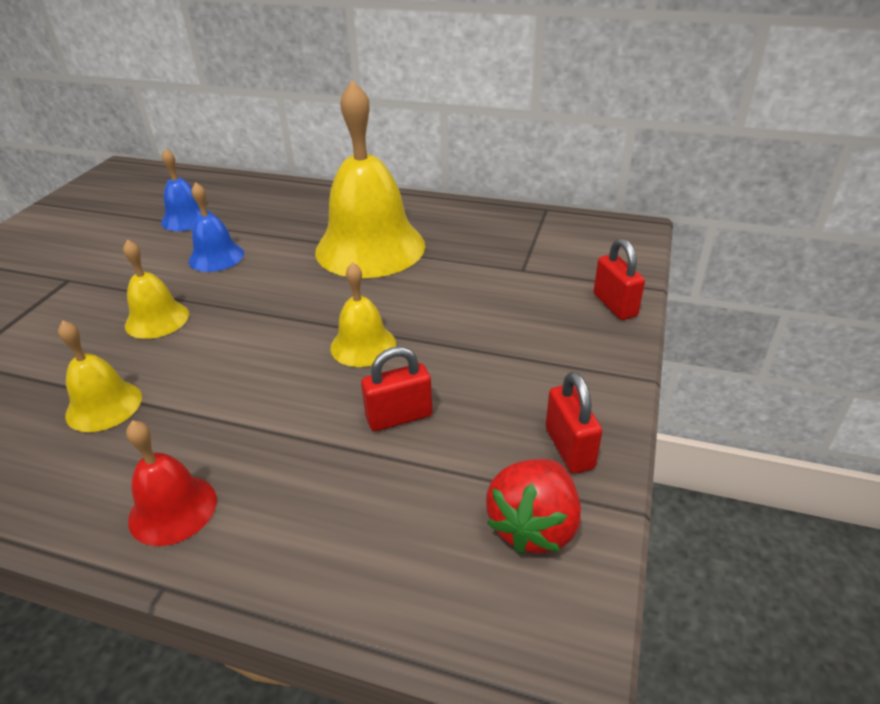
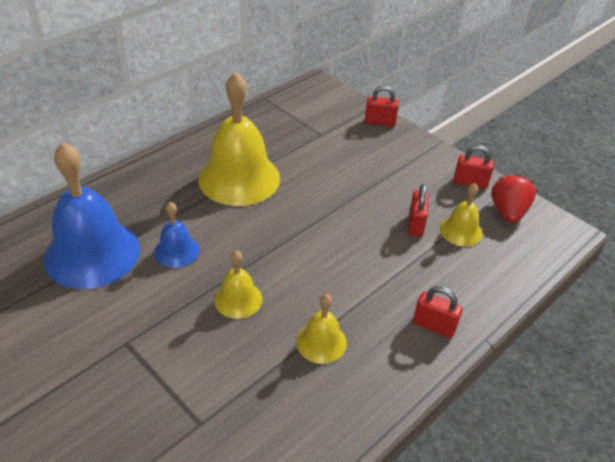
camera: 65 degrees left, 5 degrees up
red bell [126,420,217,546] -> red padlock [413,286,463,338]
blue bell [161,148,212,231] -> blue bell [44,142,140,289], size x2.04
yellow bell [330,262,396,367] -> yellow bell moved to [440,183,482,246]
red strawberry [486,459,581,554] -> red strawberry turned 135 degrees counterclockwise [491,174,536,224]

